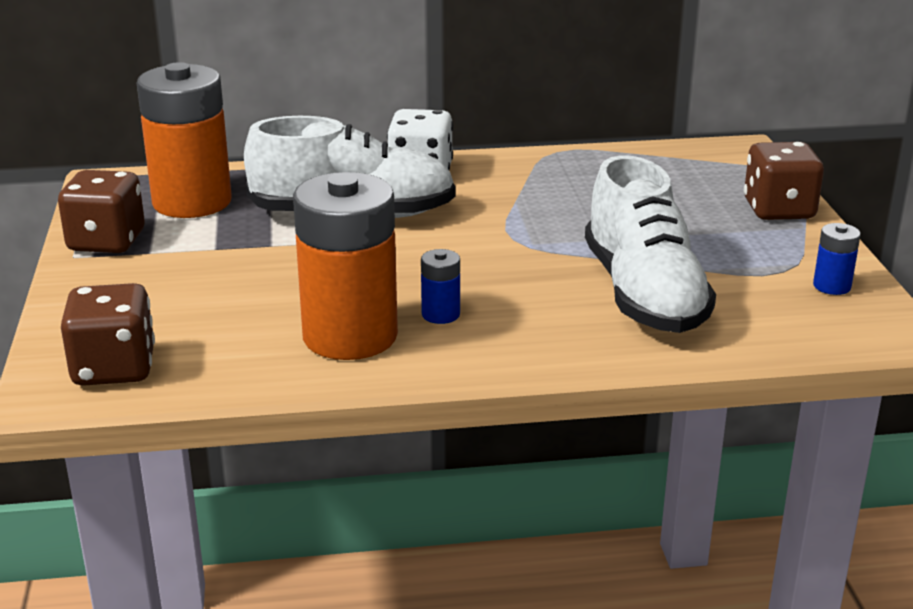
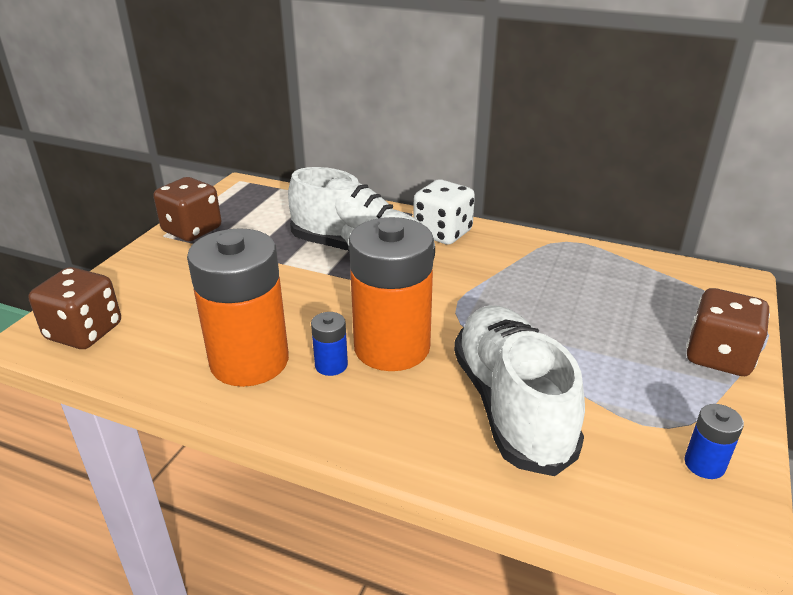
camera: 30 degrees right, 5 degrees up
orange battery [137,62,232,218] -> orange battery moved to [349,217,434,371]
white shoe [585,155,716,333] -> white shoe turned 150 degrees clockwise [454,305,585,476]

